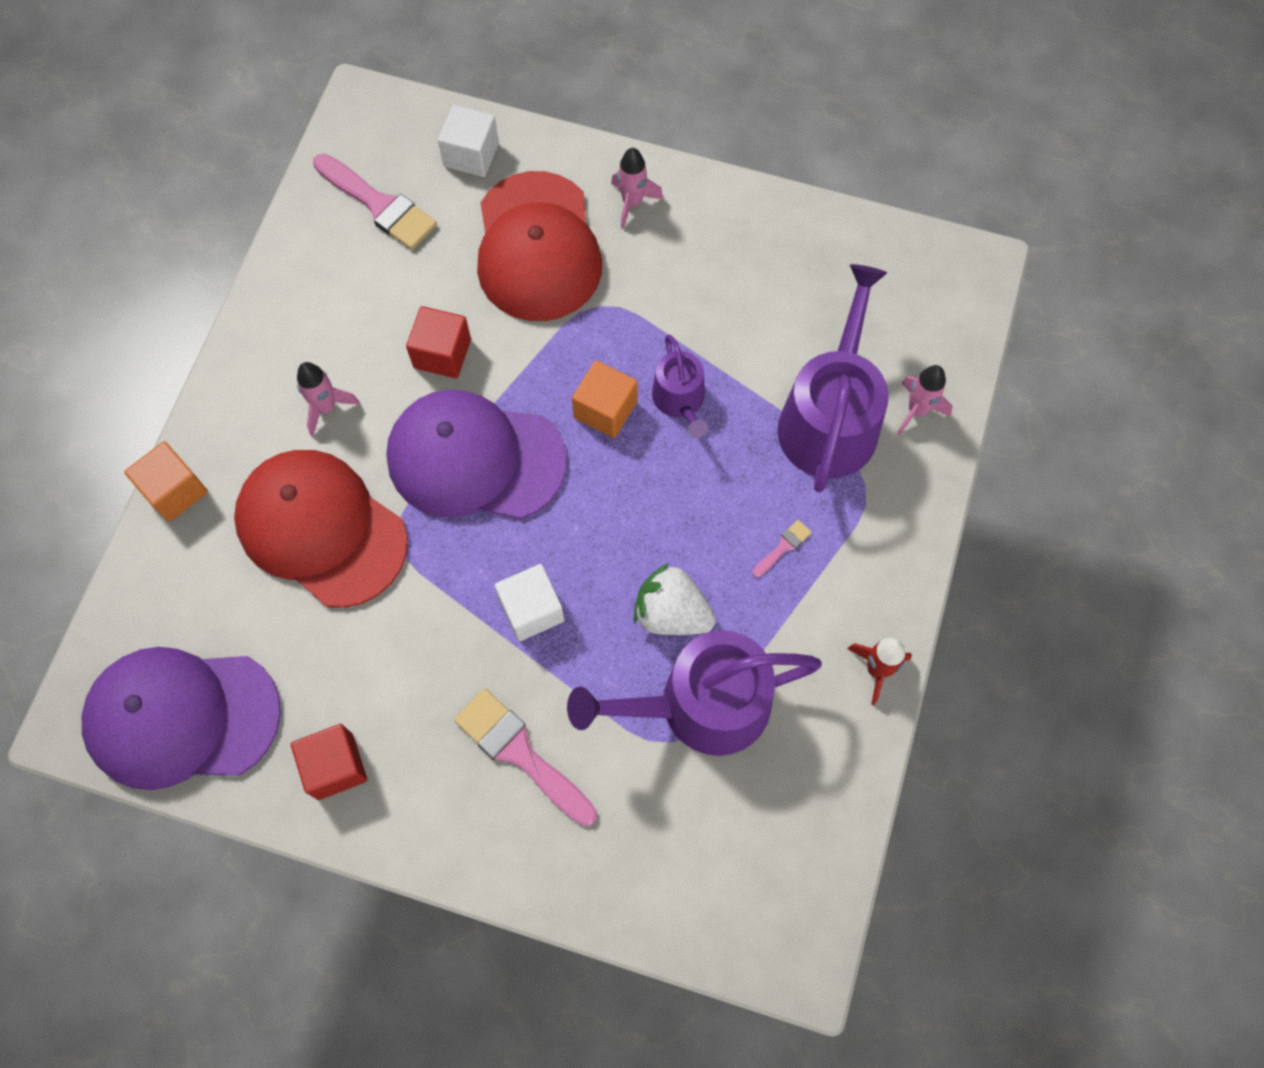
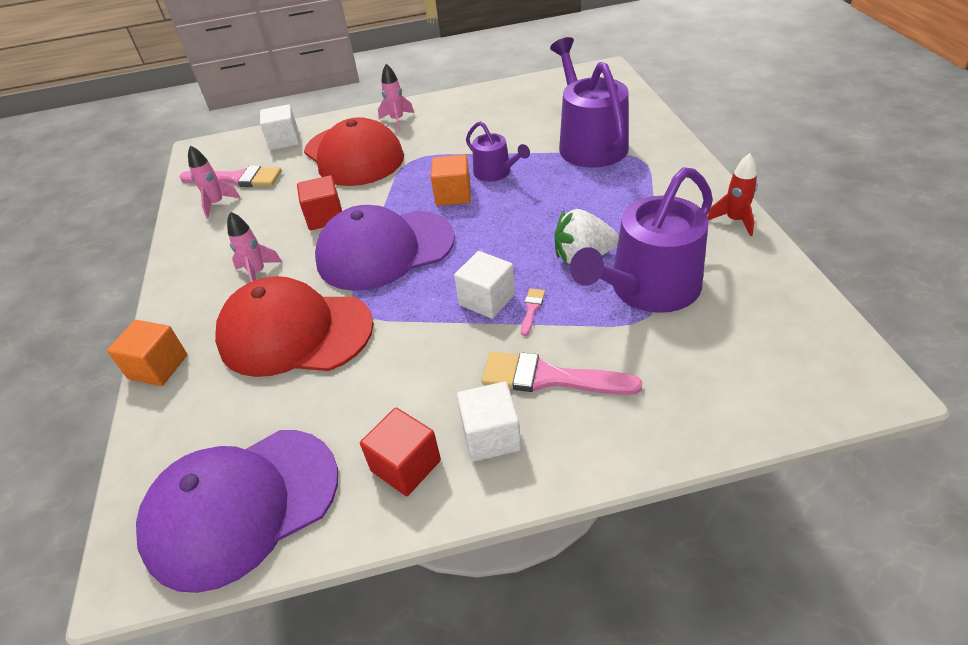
camera: 25 degrees left, 25 degrees down
pink brush [753,520,812,577] -> pink brush moved to [521,288,545,336]
pink rocket [897,365,953,435] -> pink rocket moved to [188,145,240,218]
none -> white cube [457,381,521,462]

